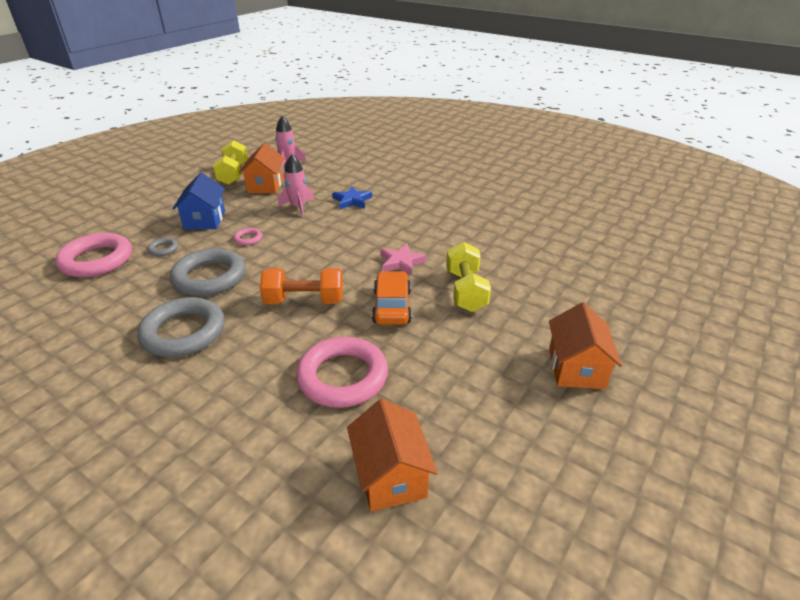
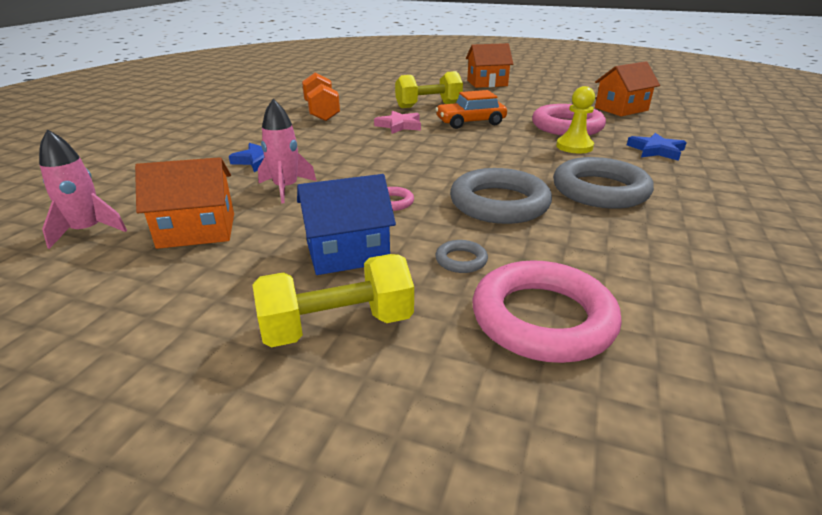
camera: 105 degrees left, 5 degrees down
yellow dumbbell [213,140,248,185] -> yellow dumbbell moved to [253,254,414,347]
orange dumbbell [260,268,343,304] -> orange dumbbell moved to [302,72,340,121]
none -> yellow pawn [556,86,595,153]
none -> blue star [627,133,687,161]

